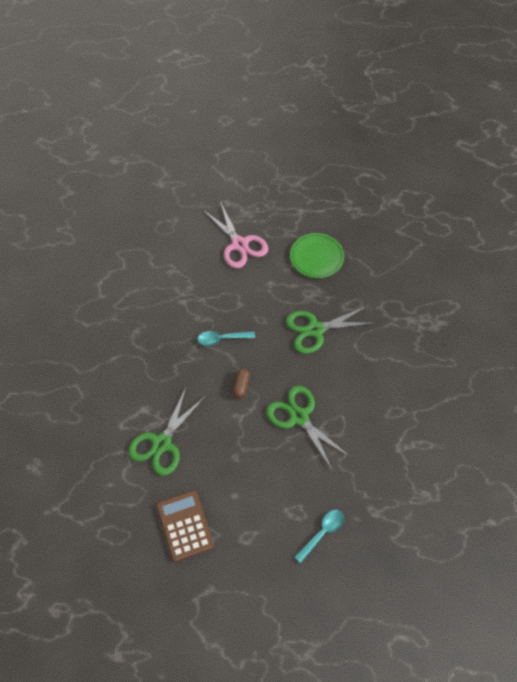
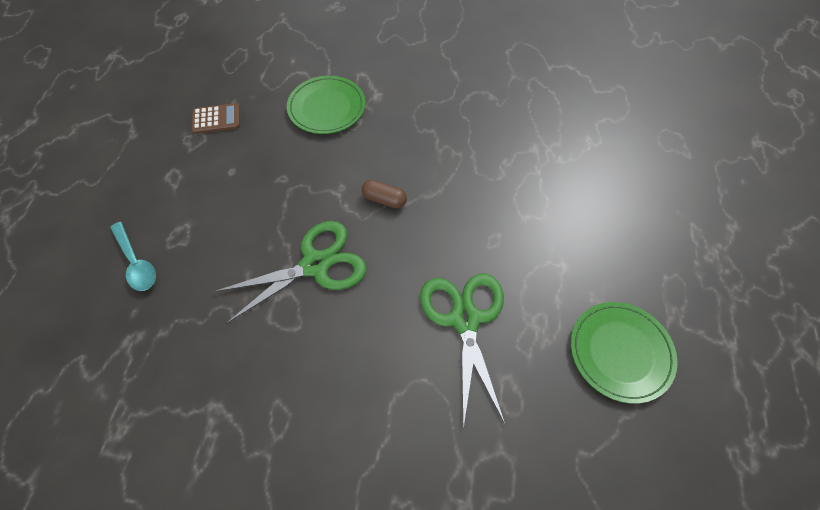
camera: 100 degrees right, 0 degrees up
green scissors [128,387,206,476] -> green plate [287,76,365,134]
brown calculator [156,490,214,562] -> brown calculator [191,103,240,134], size x0.61
turquoise spoon [197,331,255,346] -> none
pink scissors [203,201,268,268] -> none

